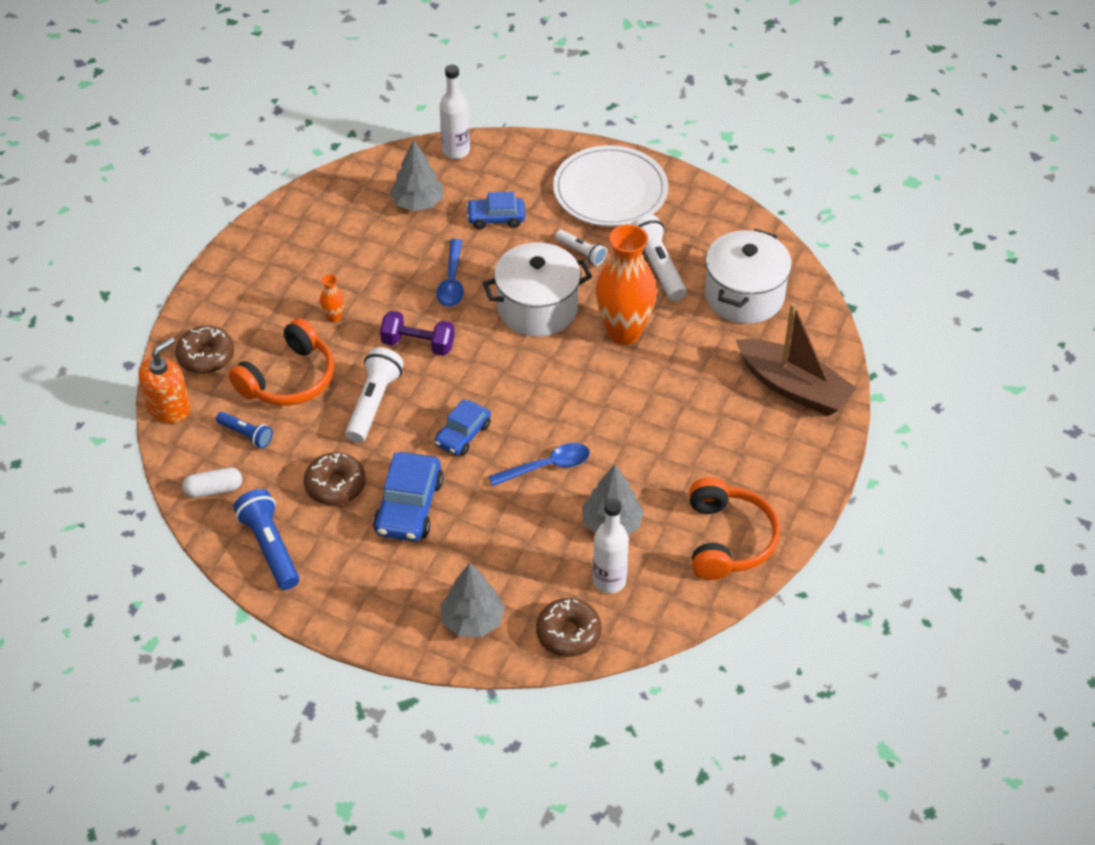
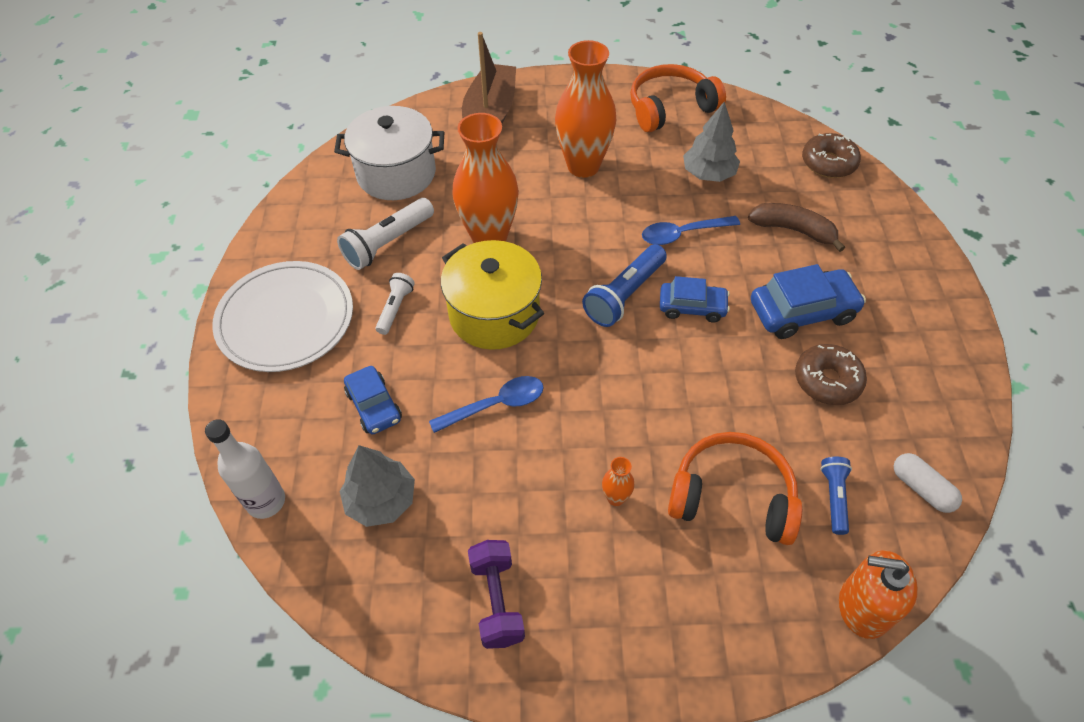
camera: 115 degrees left, 5 degrees up
brown donut [175,326,234,374] -> none
blue flashlight [233,489,299,590] -> blue flashlight moved to [582,244,667,327]
white flashlight [345,347,404,443] -> none
purple dumbbell [380,311,455,356] -> purple dumbbell moved to [468,540,525,649]
grey tree [440,563,505,637] -> none
white pot [483,243,592,336] -> yellow pot [441,240,544,350]
blue spoon [488,443,590,486] -> blue spoon turned 60 degrees counterclockwise [642,216,740,245]
white bottle [593,498,629,593] -> none
none -> orange vase [555,40,616,178]
none -> brown banana [748,203,845,252]

